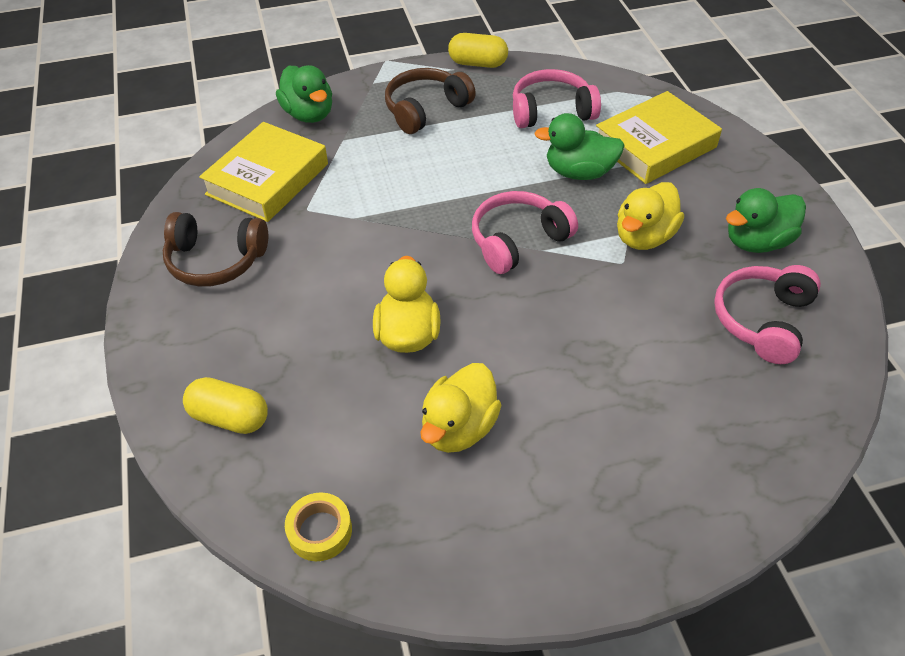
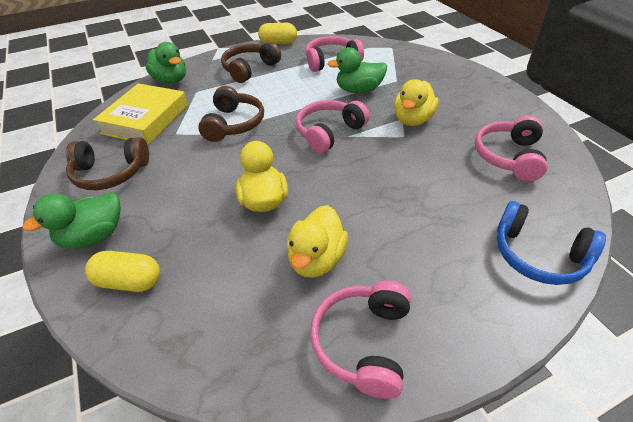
camera: 10 degrees left, 5 degrees down
yellow tape [285,493,352,561] -> none
yellow book [596,91,722,184] -> none
green duck [726,188,806,253] -> green duck moved to [22,192,121,249]
none -> brown headphones [198,86,264,142]
none -> pink headphones [310,281,411,399]
none -> blue headphones [497,201,606,285]

